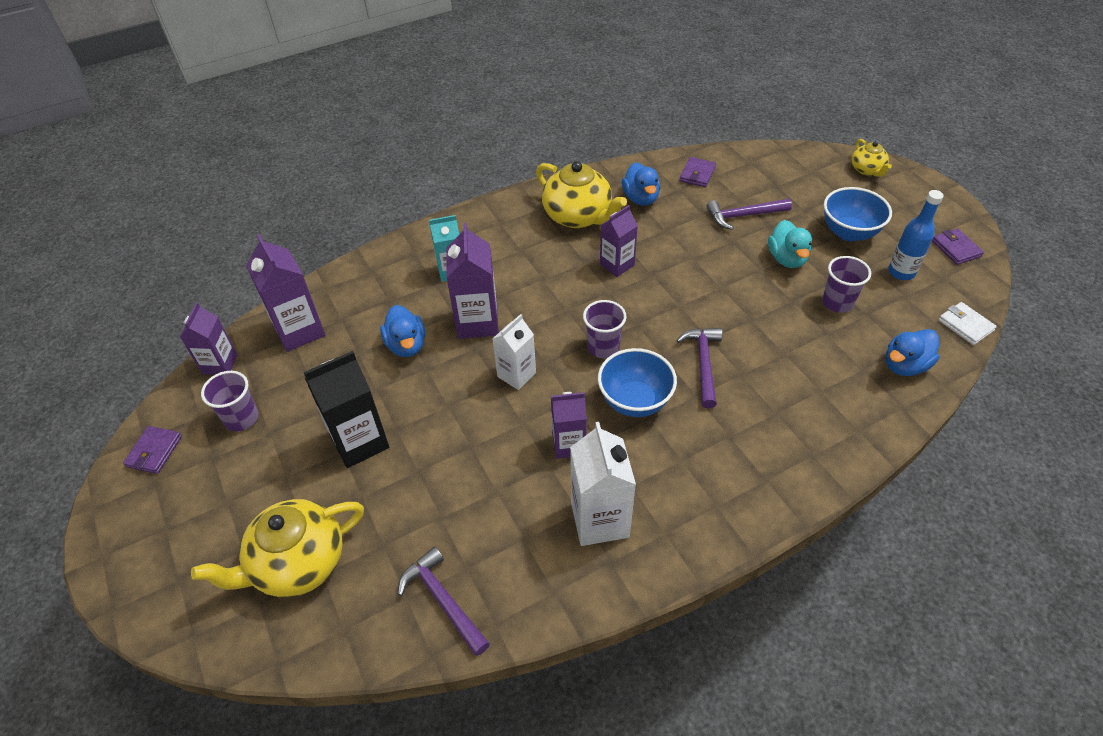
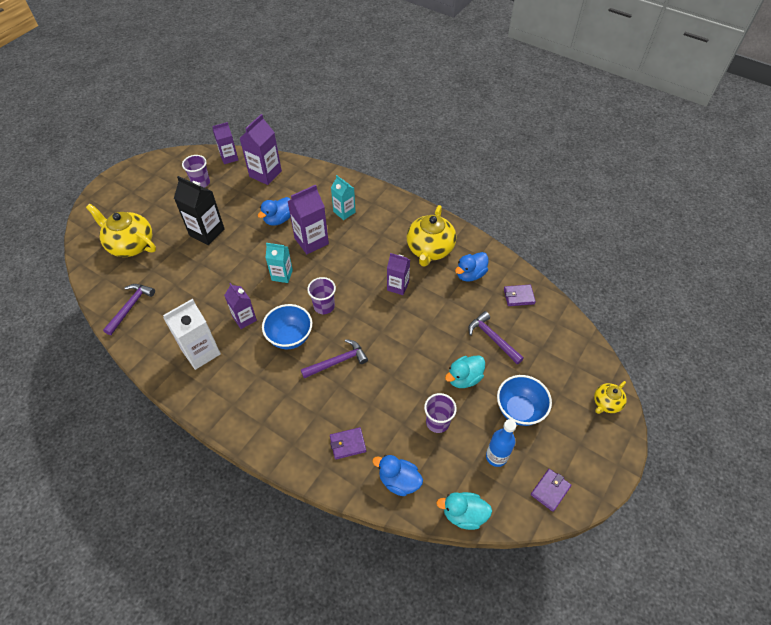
camera: 60 degrees right, 5 degrees up
purple wallet [123,426,182,474] -> purple wallet moved to [330,427,366,460]
white carton [492,314,536,390] -> turquoise carton [266,243,293,283]
white wallet [939,302,997,345] -> turquoise duck [436,492,492,530]

